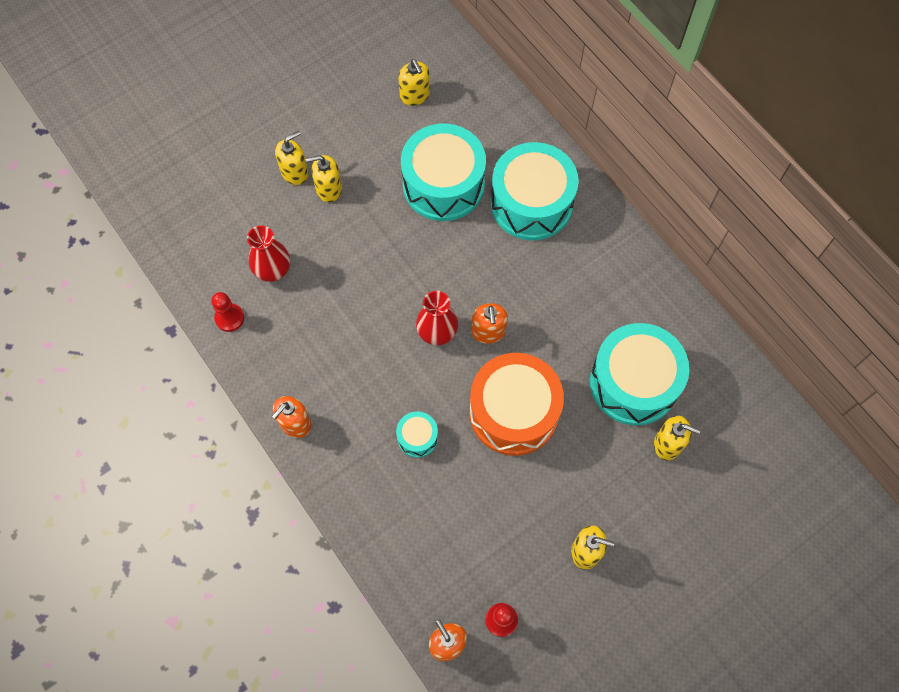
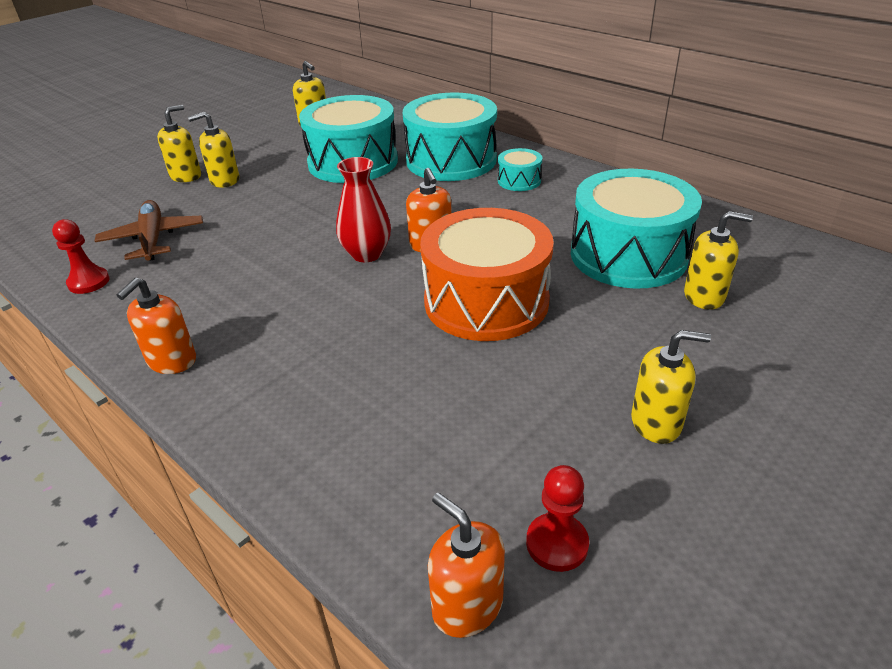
camera: 10 degrees left, 30 degrees down
red vase [247,225,290,282] -> brown plane [95,200,203,261]
turquoise drum [396,411,438,458] -> turquoise drum moved to [498,148,542,191]

